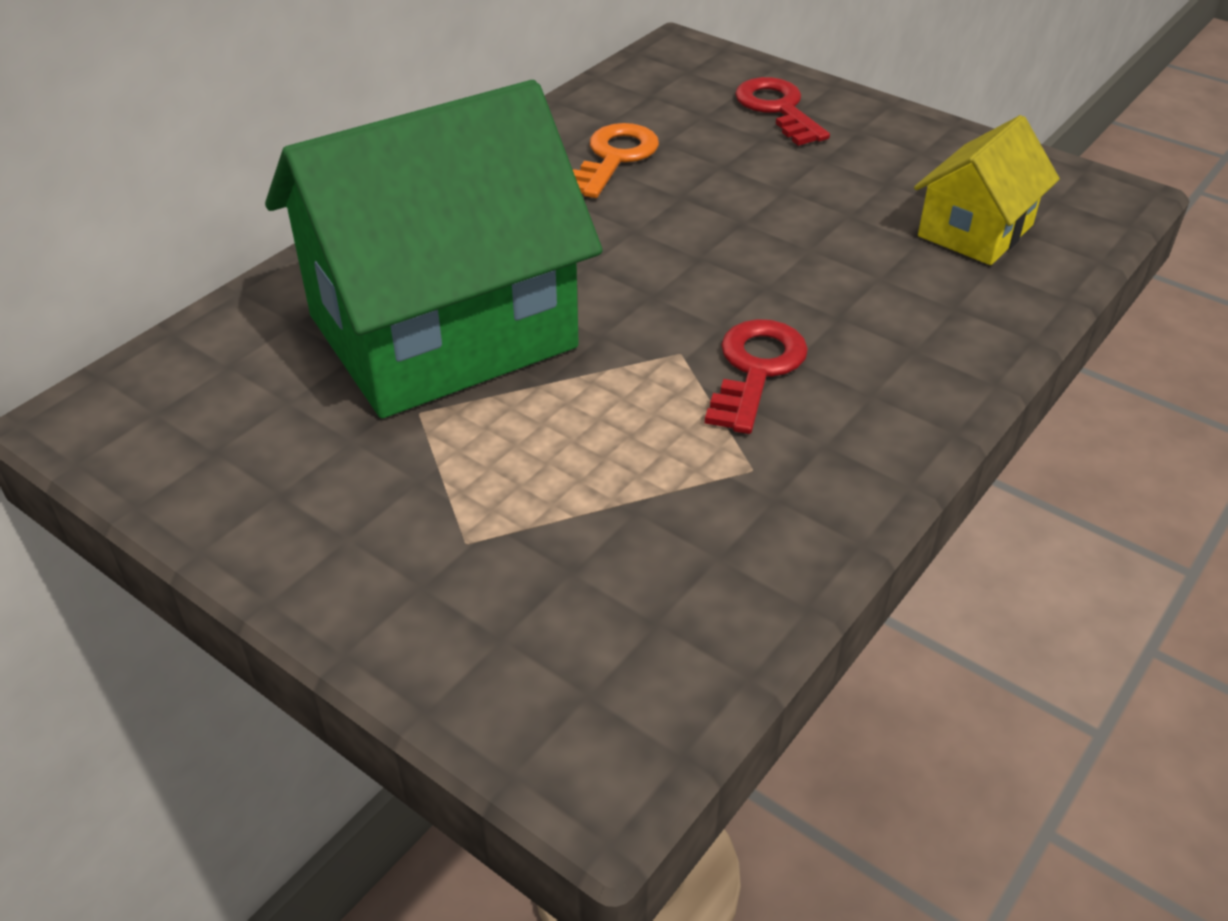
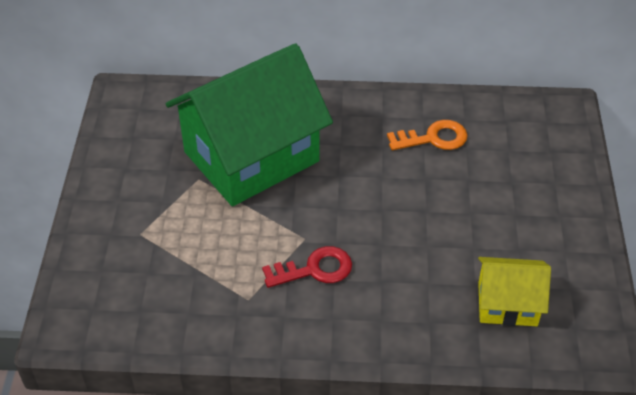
camera: 55 degrees right, 5 degrees up
green house [265,80,603,418] -> green house turned 60 degrees counterclockwise [166,43,333,206]
red key [735,77,830,146] -> none

